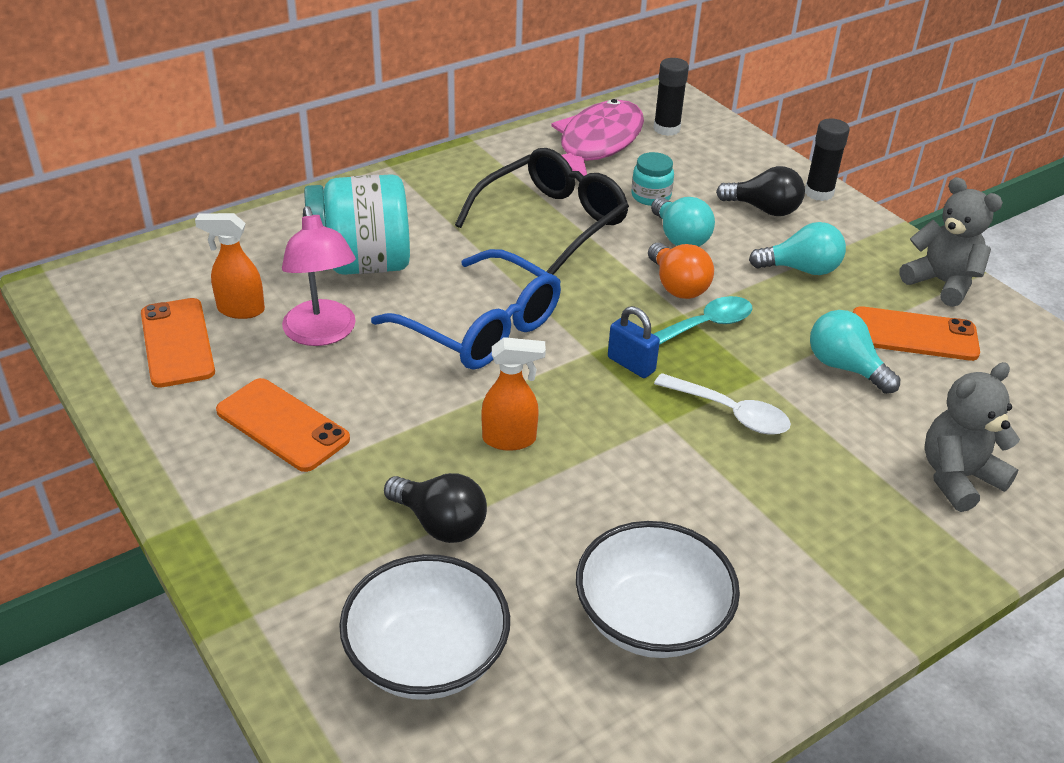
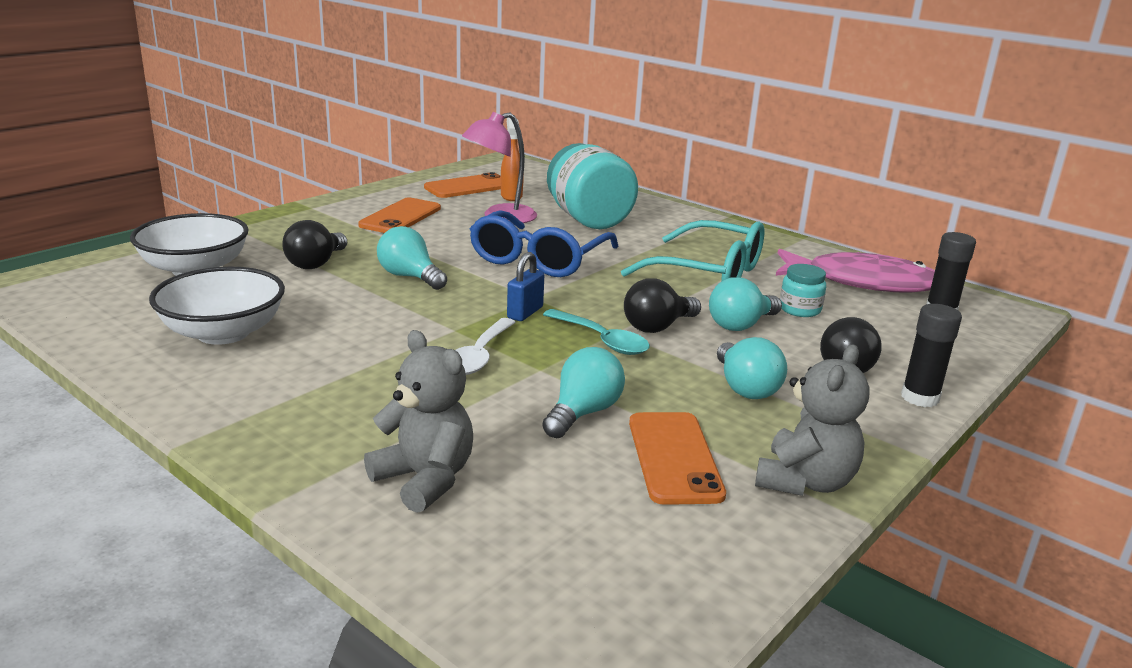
camera: 75 degrees right, 15 degrees down
black glasses [455,148,629,275] -> turquoise glasses [621,220,764,282]
orange spray bottle [481,337,546,451] -> turquoise light bulb [377,226,447,290]
orange light bulb [648,243,714,299] -> black light bulb [624,278,701,333]

